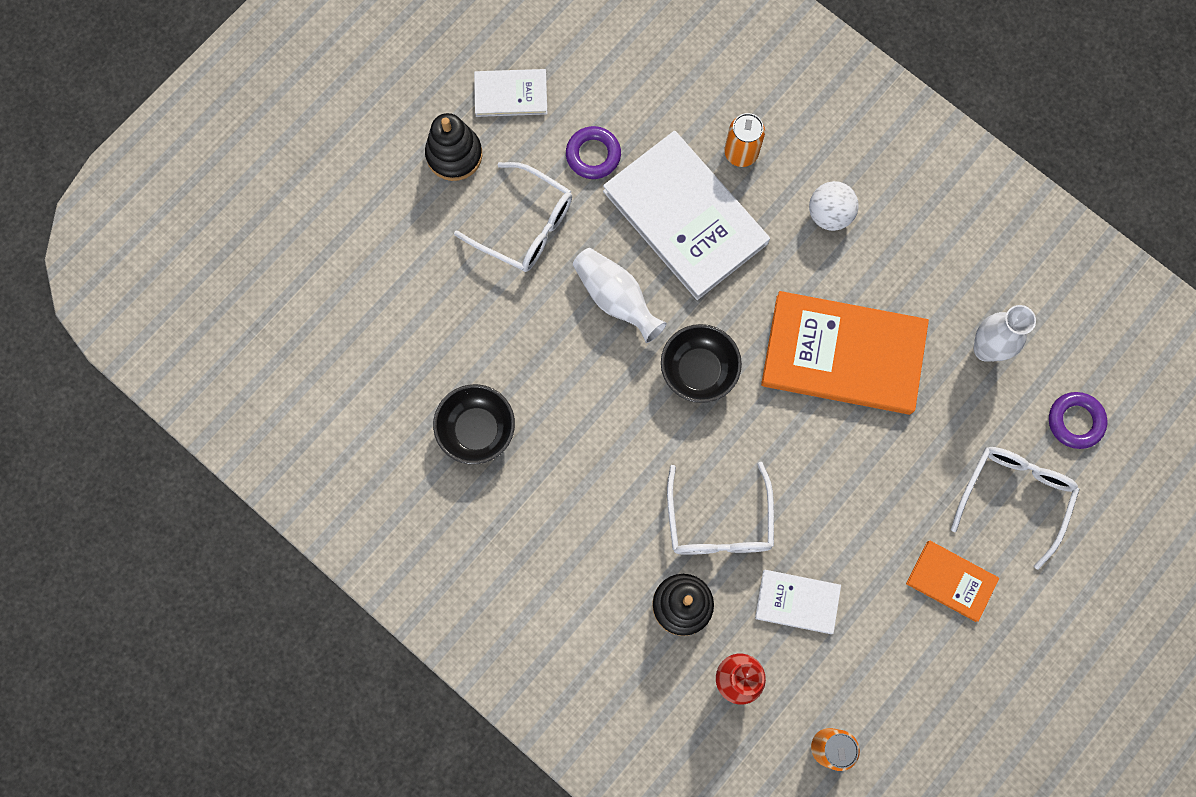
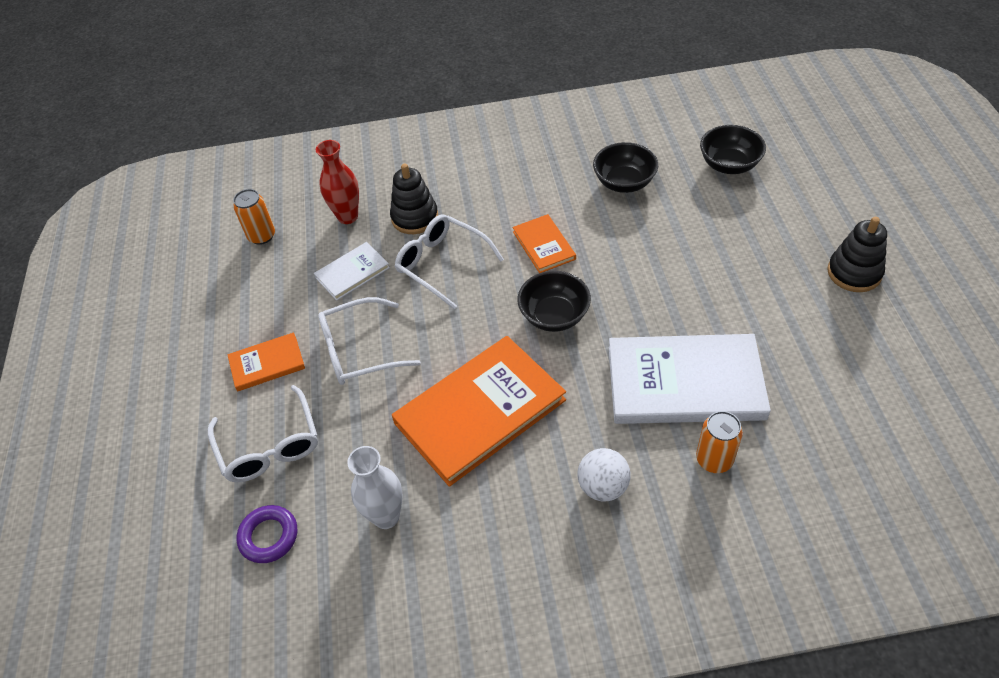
camera: 135 degrees right, 25 degrees down
white glasses [454,162,572,272] -> white glasses moved to [318,297,421,385]
white book [474,69,547,117] -> none
purple ring [566,126,621,179] -> none
white vase [573,248,667,343] -> none
none -> orange book [512,214,576,273]
none -> black bowl [700,125,766,174]

